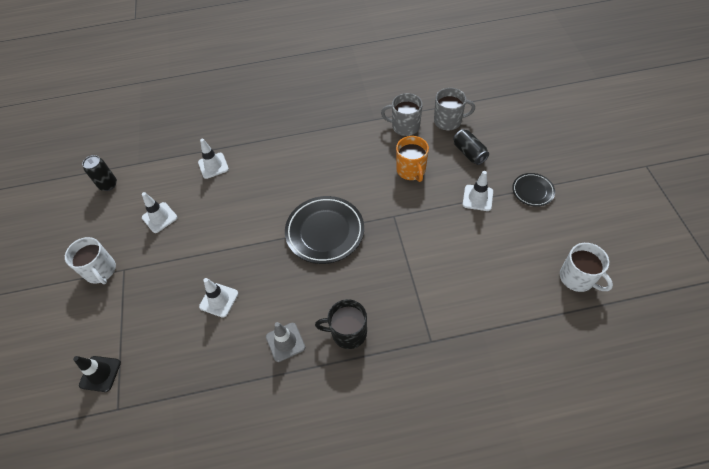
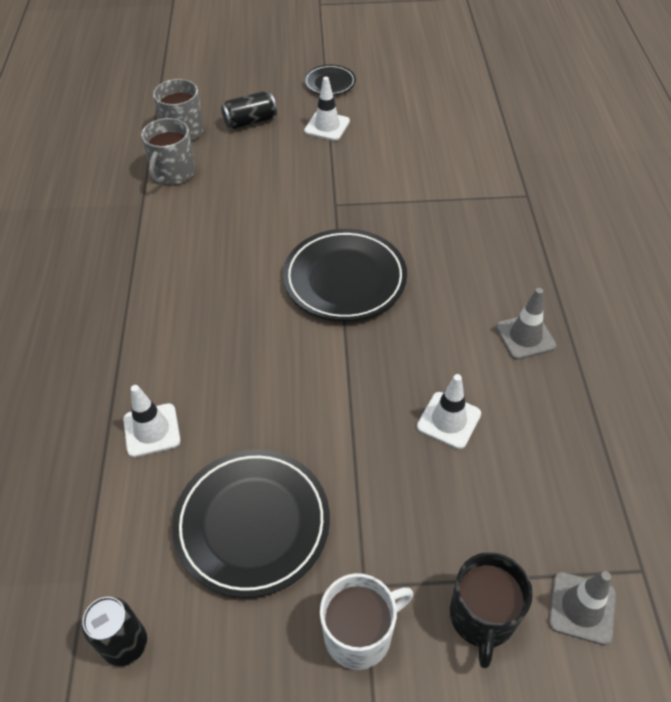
camera: 85 degrees left, 5 degrees down
black traffic cone [73,356,121,392] -> grey traffic cone [548,571,616,645]
white traffic cone [142,192,177,233] -> black plate [172,450,330,598]
black mug [315,299,367,349] -> black mug moved to [450,552,533,668]
orange mug [396,136,429,182] -> none
white mug [560,243,613,292] -> none

